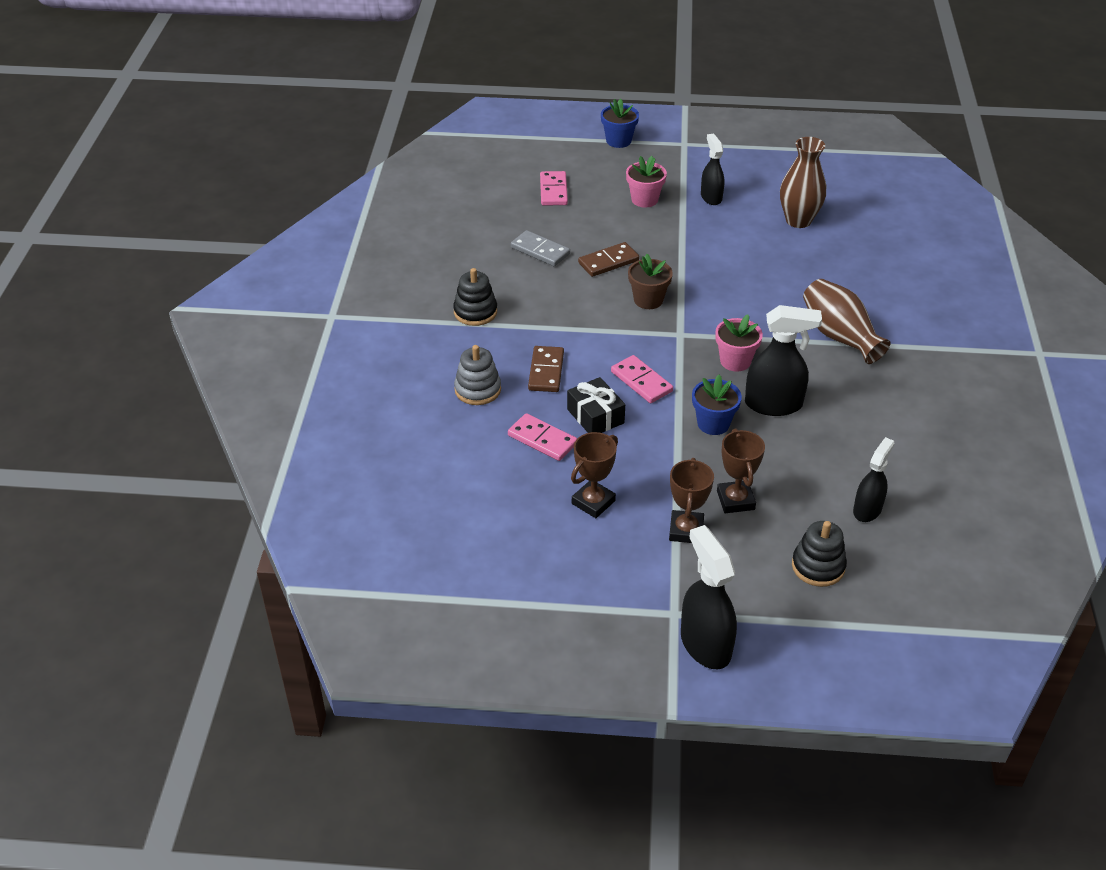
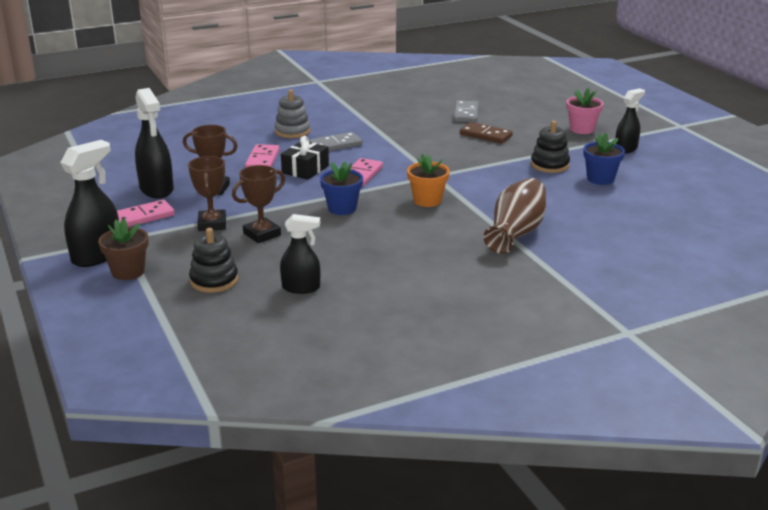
camera: 60 degrees right, 15 degrees down
black stacking toy [453,268,497,326] -> black stacking toy moved to [531,121,570,173]
brown domino [528,346,564,392] -> grey domino [309,132,362,151]
pink domino [540,171,568,206] -> pink domino moved to [117,200,175,227]
blue flower pot [601,99,639,148] -> blue flower pot moved to [583,133,625,185]
brown flower pot [628,254,673,309] -> brown flower pot moved to [98,218,148,280]
brown trophy [669,458,714,543] -> brown trophy turned 75 degrees counterclockwise [188,156,226,231]
pink flower pot [715,314,763,372] -> orange flower pot [407,154,450,207]
black spray bottle [745,305,822,416] -> black spray bottle moved to [135,88,174,198]
brown vase [780,137,826,228] -> none

